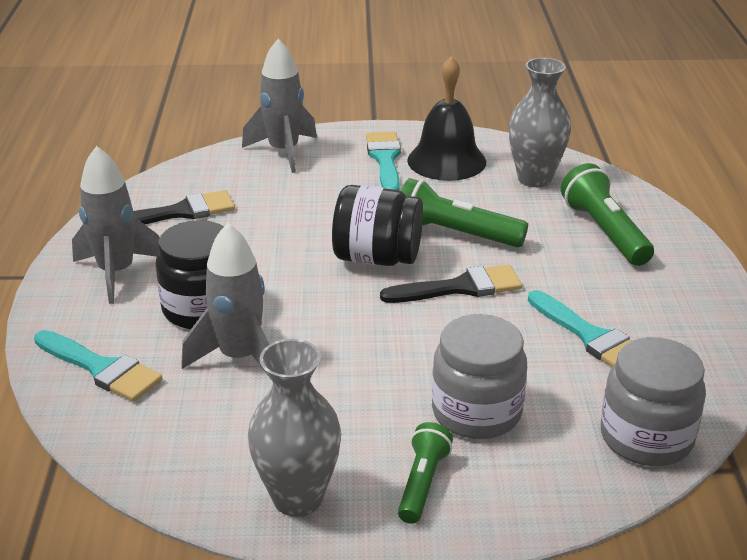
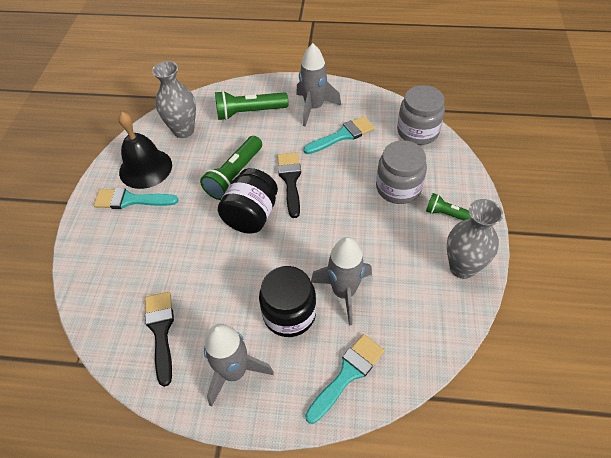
camera: 80 degrees left, 20 degrees up
grey rocket [242,39,317,173] -> grey rocket moved to [296,43,341,126]

